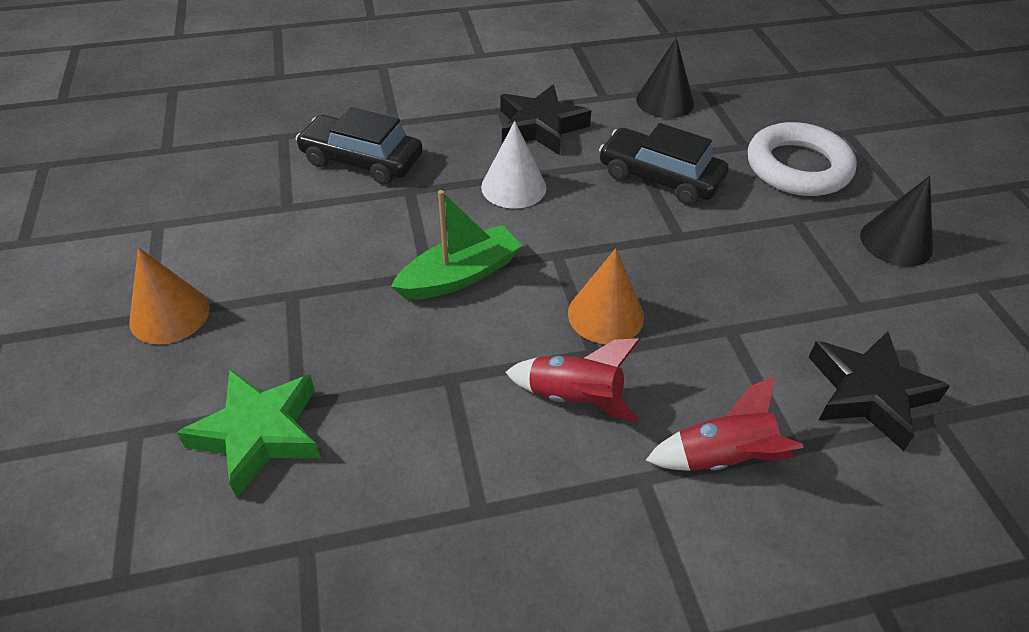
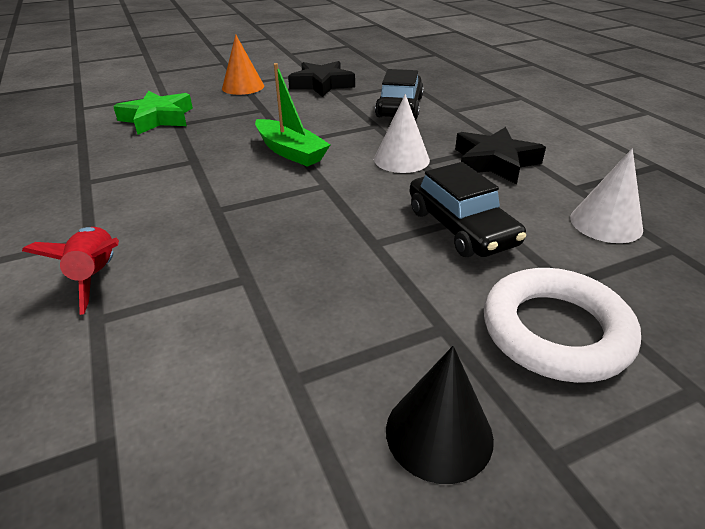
camera: 80 degrees right, 10 degrees down
red rocket [505,338,640,422] -> none
orange cone [568,248,644,344] -> none
black car [599,123,729,205] -> black car turned 135 degrees clockwise [410,162,526,257]
black cone [636,38,694,118] -> white cone [570,148,643,243]
black star [809,331,950,451] -> black star moved to [288,61,355,97]

